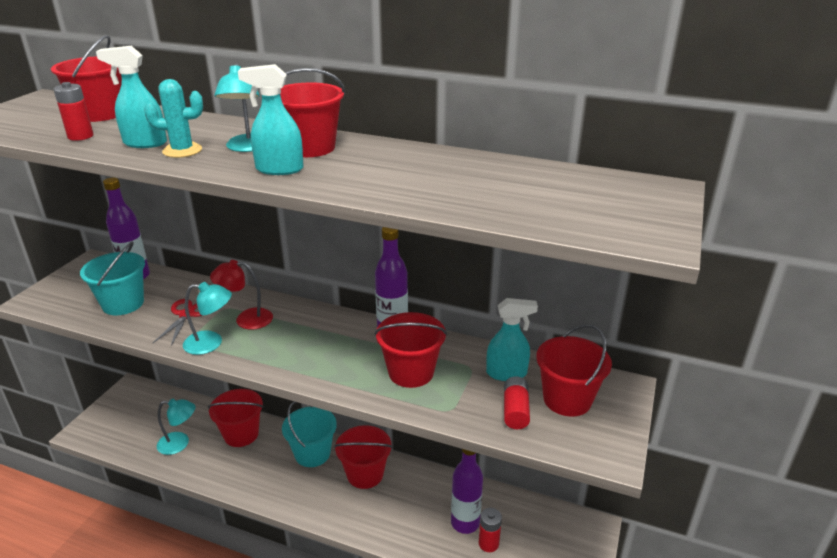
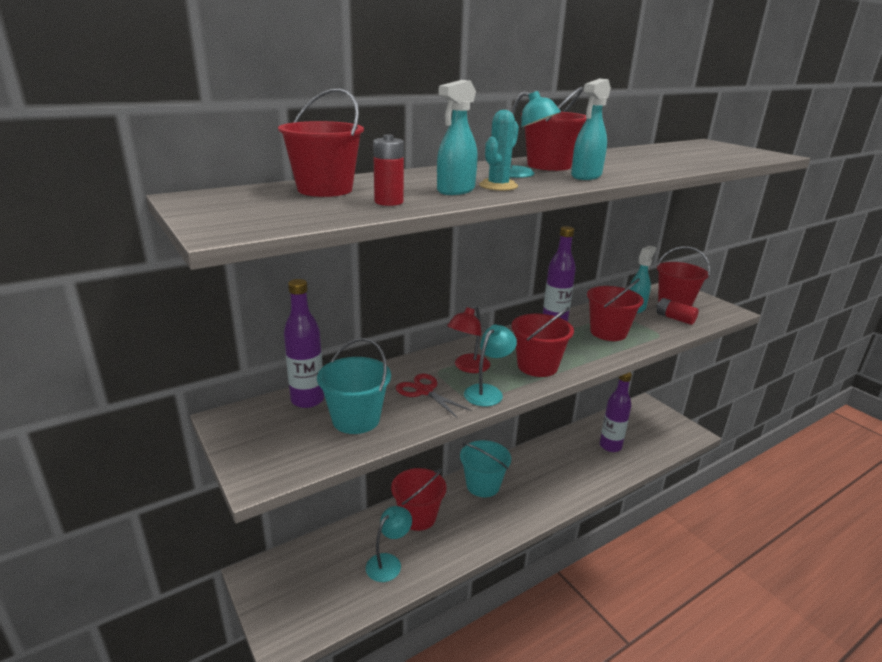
camera: 55 degrees left, 5 degrees down
red bucket [334,425,393,489] -> red bucket moved to [511,307,574,377]
red battery [479,508,502,552] -> none

